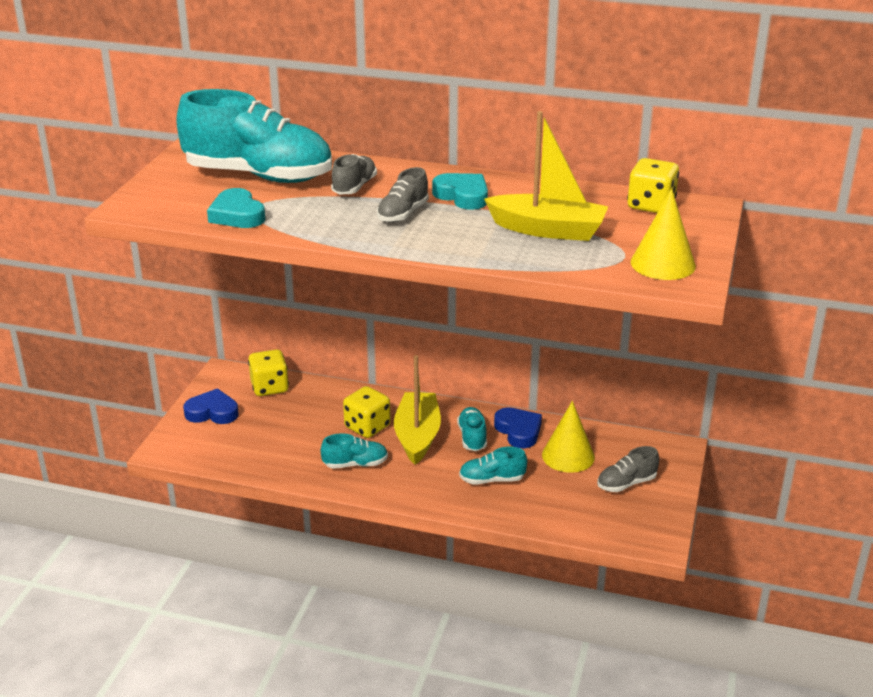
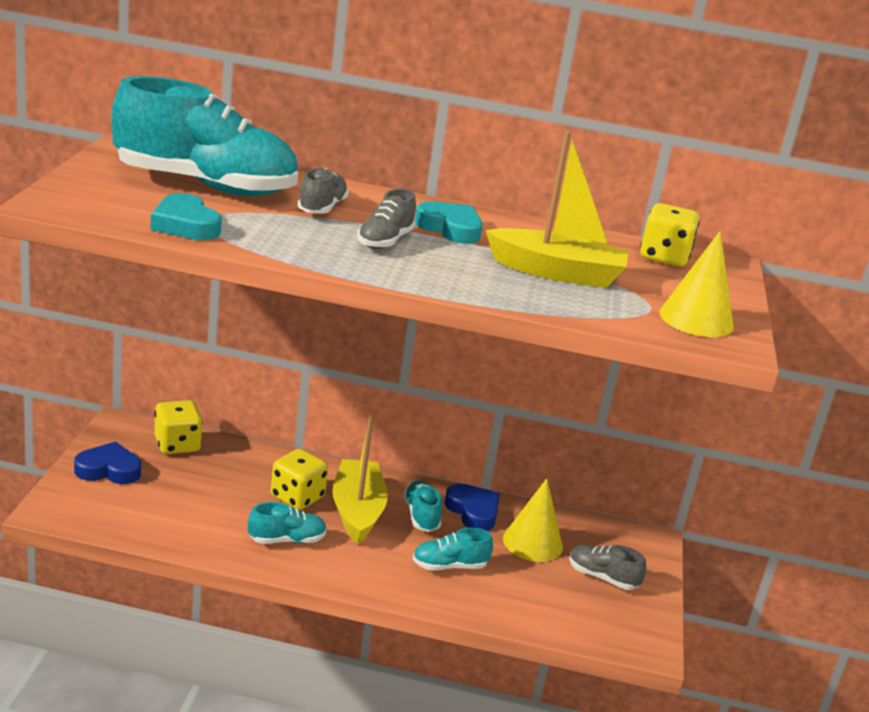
camera: 10 degrees left, 5 degrees down
grey shoe [597,446,659,492] -> grey shoe turned 60 degrees clockwise [569,545,646,590]

